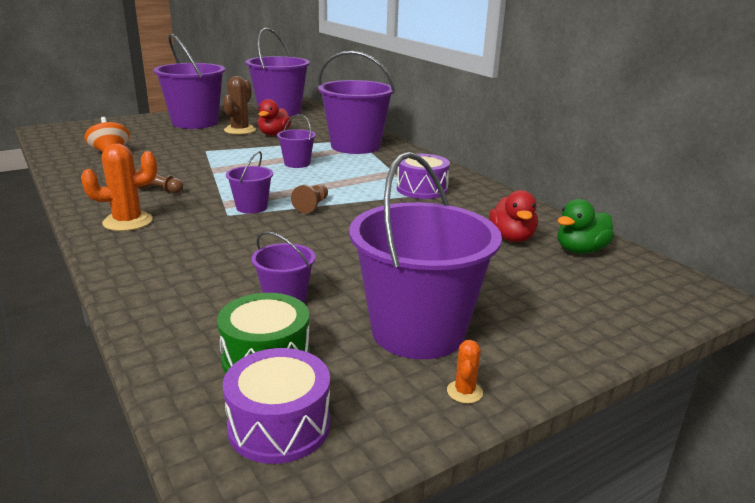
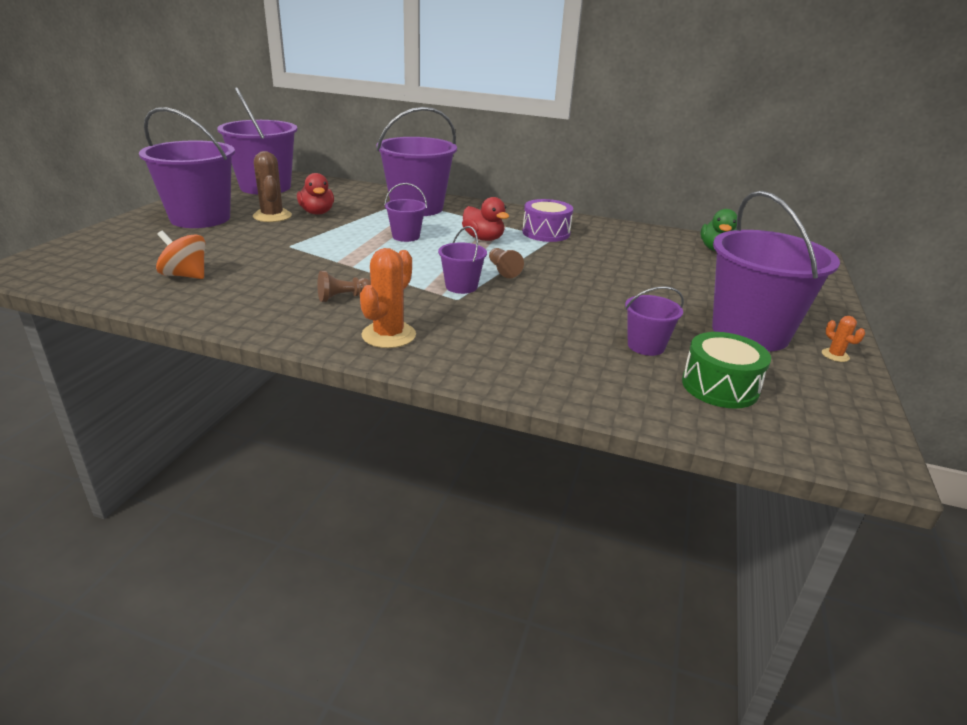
camera: 40 degrees left, 5 degrees up
purple drum [223,348,330,464] -> none
red duck [489,190,538,242] -> red duck moved to [462,197,509,241]

